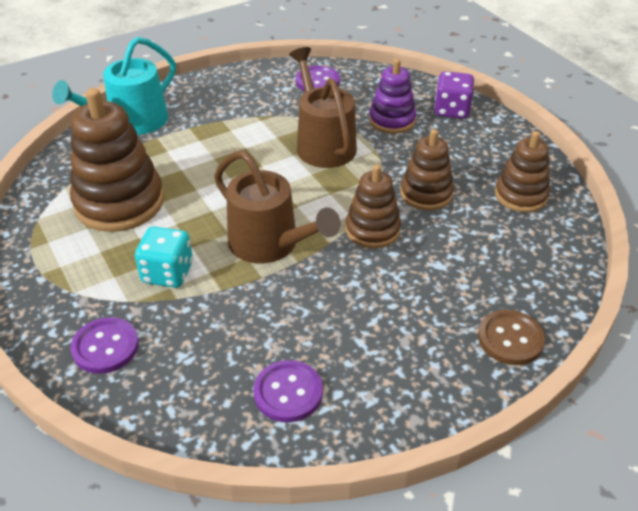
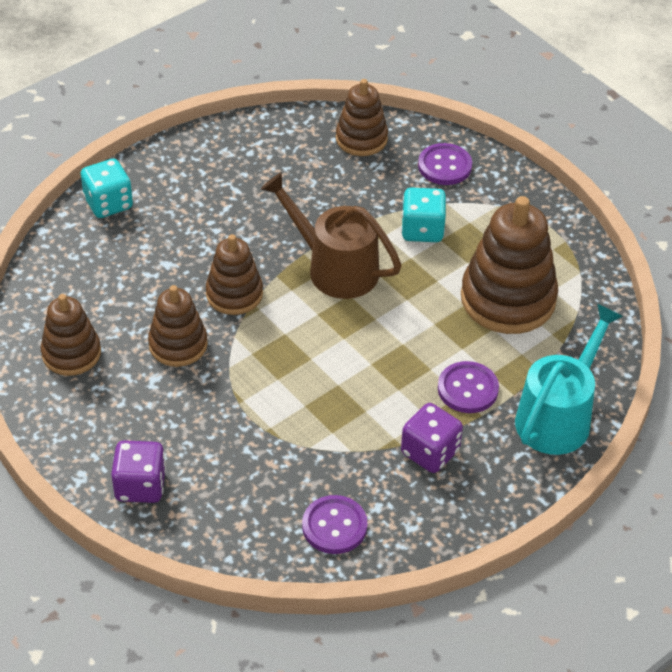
camera: 170 degrees right, 5 degrees up
purple button [253,360,323,422] -> purple button moved to [438,361,499,413]
brown watering can [289,47,357,168] -> none
purple stacking toy [369,59,416,134] -> none
brown button [478,310,545,365] -> turquoise dice [81,159,133,218]
none -> brown stacking toy [336,79,388,156]
none -> purple dice [401,403,463,473]

